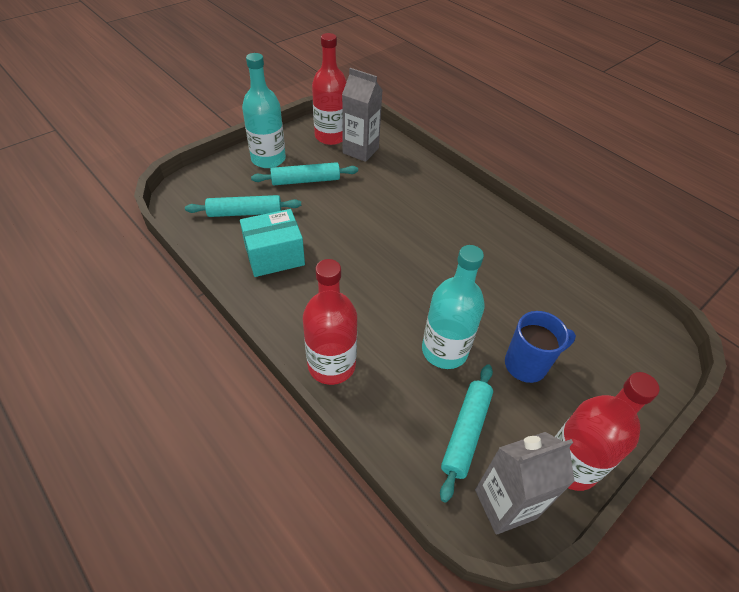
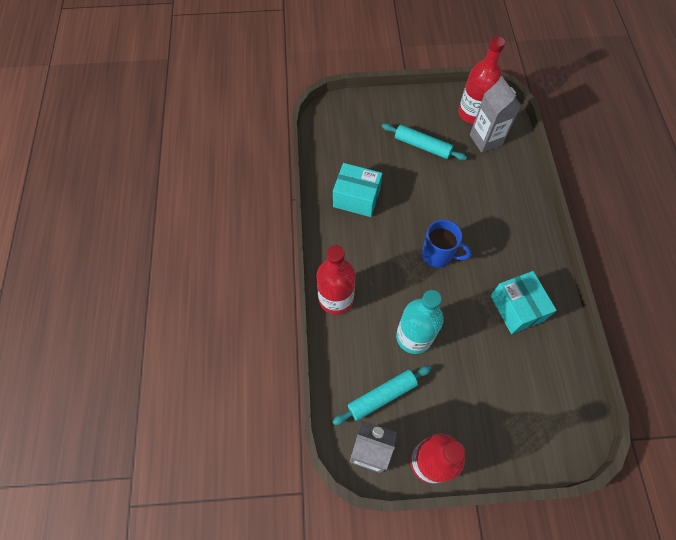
camera: 40 degrees right, 15 degrees up
turquoise rolling pin [185,195,301,217] -> none
turquoise bottle [242,53,286,168] -> none
blue mug [505,311,576,383] -> blue mug moved to [422,220,472,268]
none -> turquoise box [490,271,557,334]

